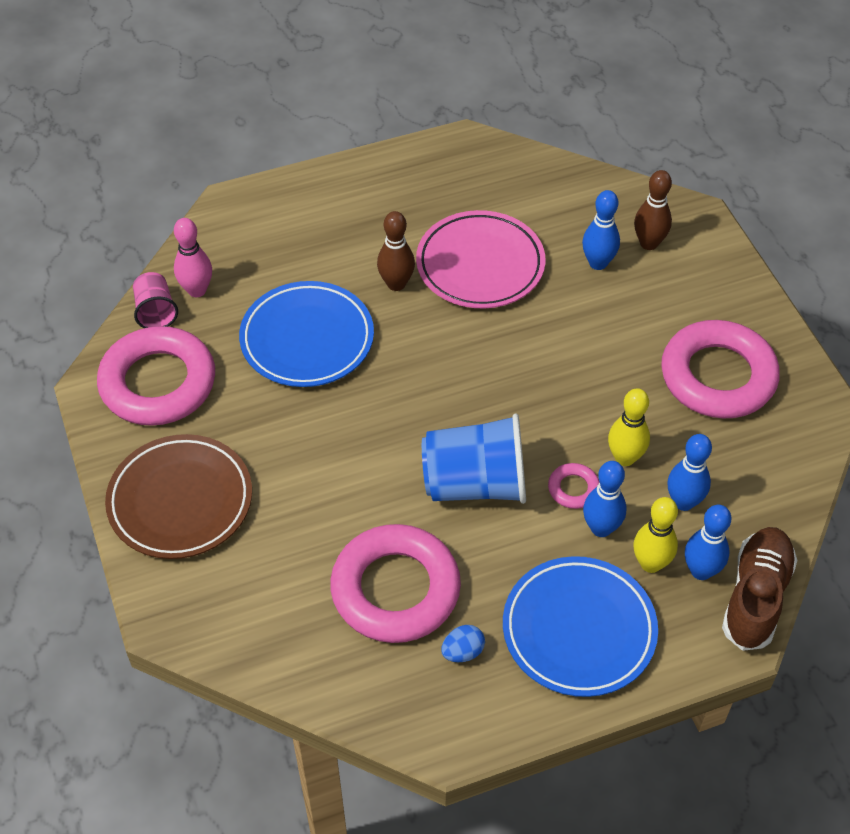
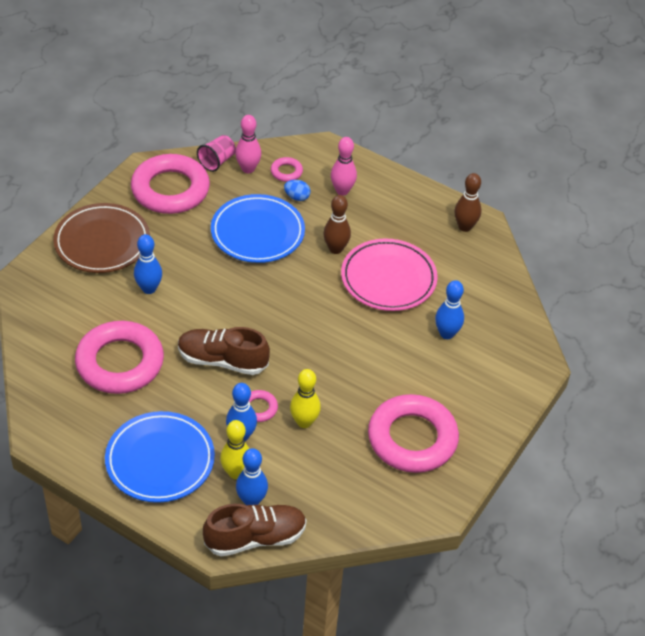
camera: 50 degrees right, 5 degrees down
blue cup [422,413,526,504] -> brown shoe [178,327,270,375]
blue egg [441,625,485,662] -> blue egg moved to [284,180,311,201]
brown bowling pin [634,170,672,250] -> brown bowling pin moved to [454,173,481,232]
blue bowling pin [667,434,712,511] -> blue bowling pin moved to [134,234,162,294]
none -> pink ring [271,157,303,182]
none -> pink bowling pin [331,137,357,195]

